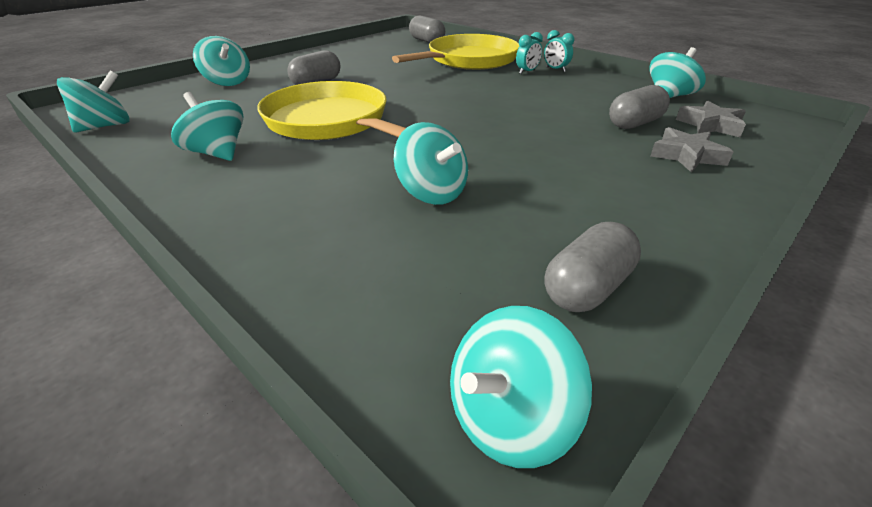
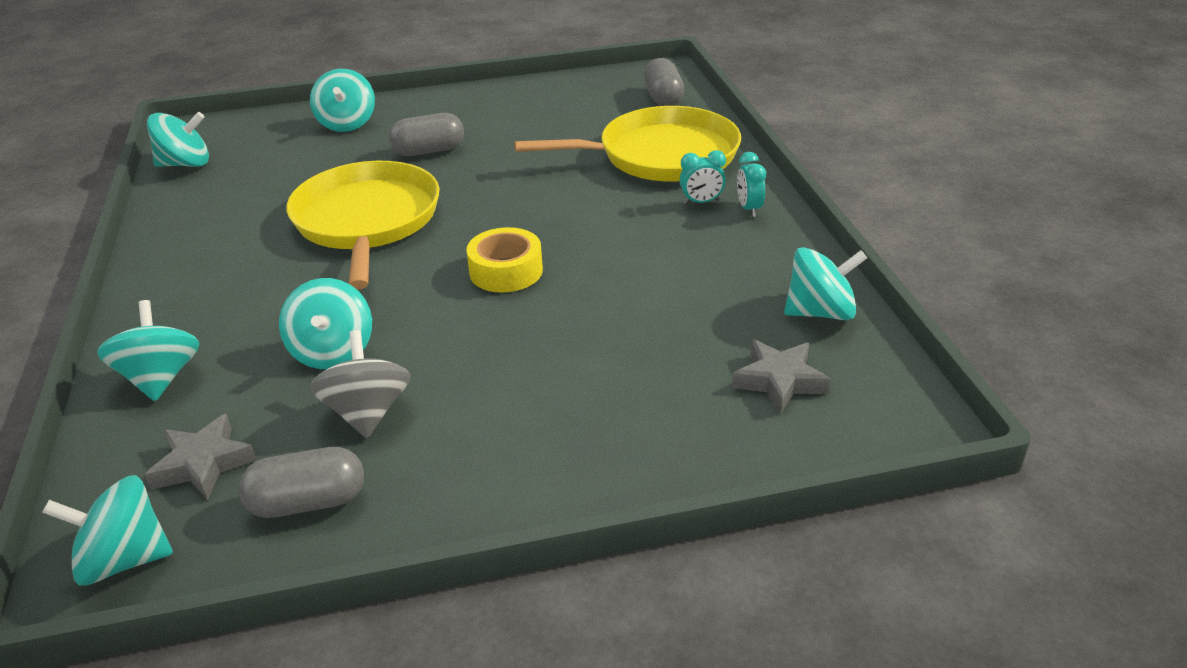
camera: 35 degrees right, 0 degrees up
turquoise spinning top [171,92,243,161] -> turquoise spinning top moved to [97,300,200,401]
grey capsule [609,85,670,129] -> none
grey star [651,127,734,173] -> grey star moved to [145,413,257,500]
none -> grey spinning top [309,330,411,438]
none -> yellow tape [466,227,543,293]

